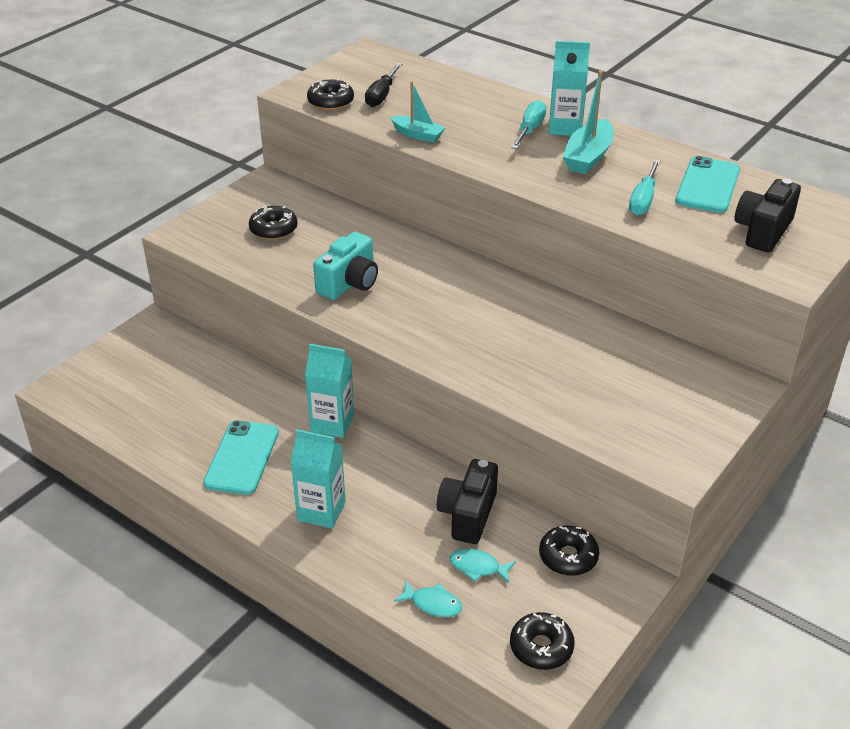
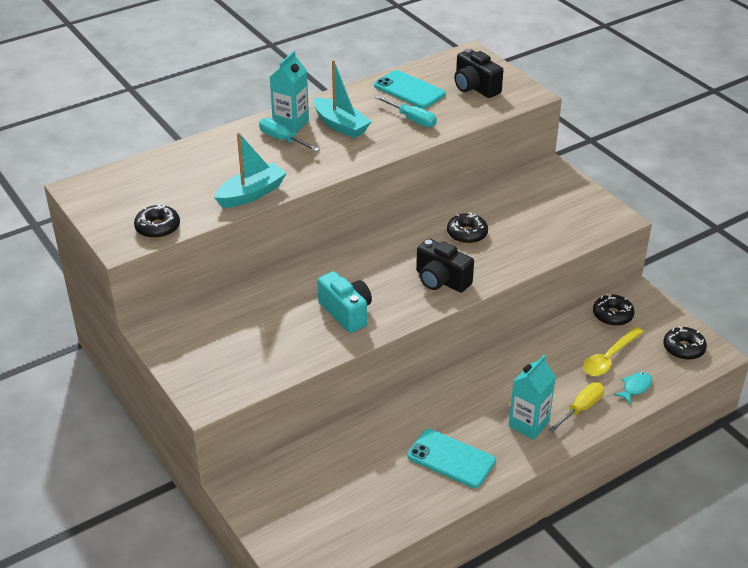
camera: 70 degrees left, 0 degrees up
black donut [249,206,297,240] -> black donut moved to [447,212,488,244]
turquoise carton [305,344,354,438] -> none
black screwdriver [365,63,402,107] -> none
turquoise boat [391,81,446,143] -> turquoise boat [214,132,287,208], size x1.51
black camera [437,459,498,544] -> black camera moved to [416,238,474,292]
turquoise fish [450,549,516,583] -> yellow spoon [583,327,643,376]
none -> yellow screwdriver [548,382,604,432]

